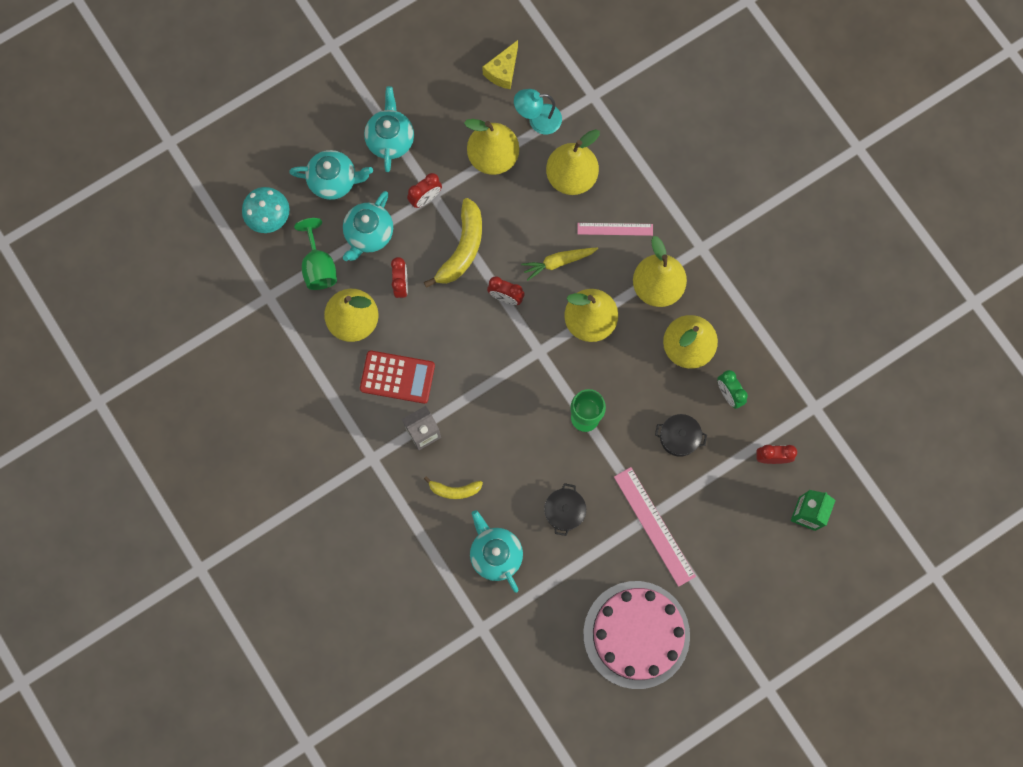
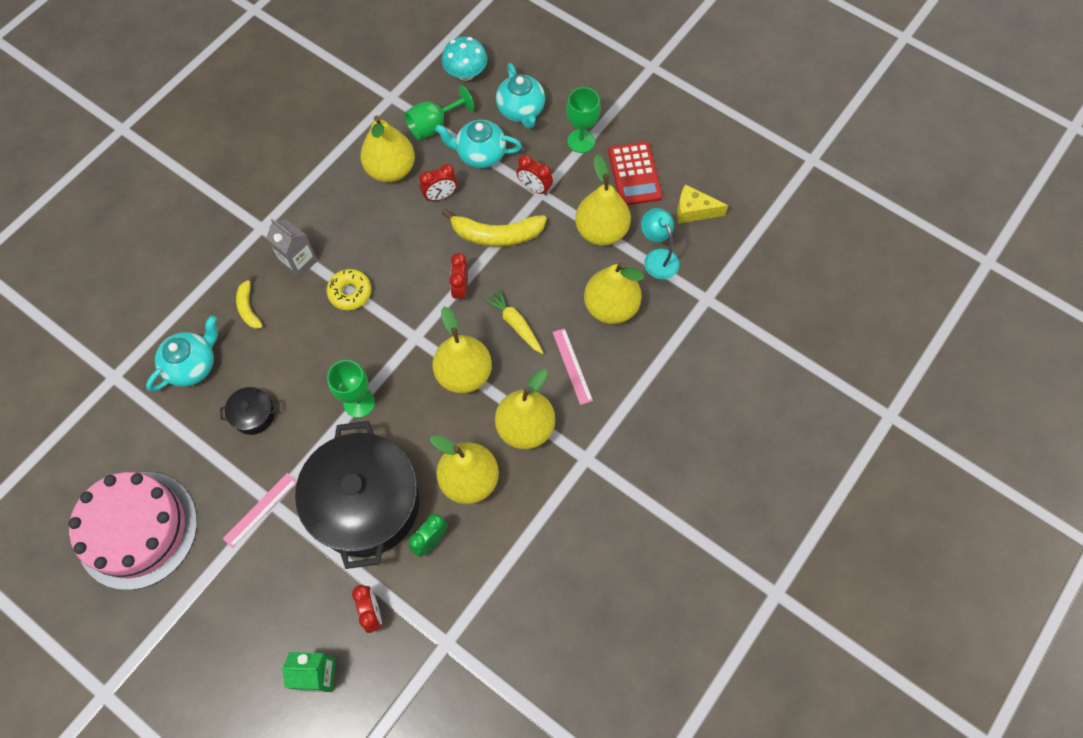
camera: 70 degrees right, 10 degrees down
red calculator [360,350,435,404] -> red calculator moved to [608,142,663,205]
turquoise teapot [364,86,414,172] -> green goblet [566,87,601,153]
pink ruler [614,467,696,587] -> pink ruler [223,473,297,548], size x0.62
black pot [655,414,707,457] -> black pot [295,421,419,569], size x2.47
none -> yellow donut [326,269,372,310]

